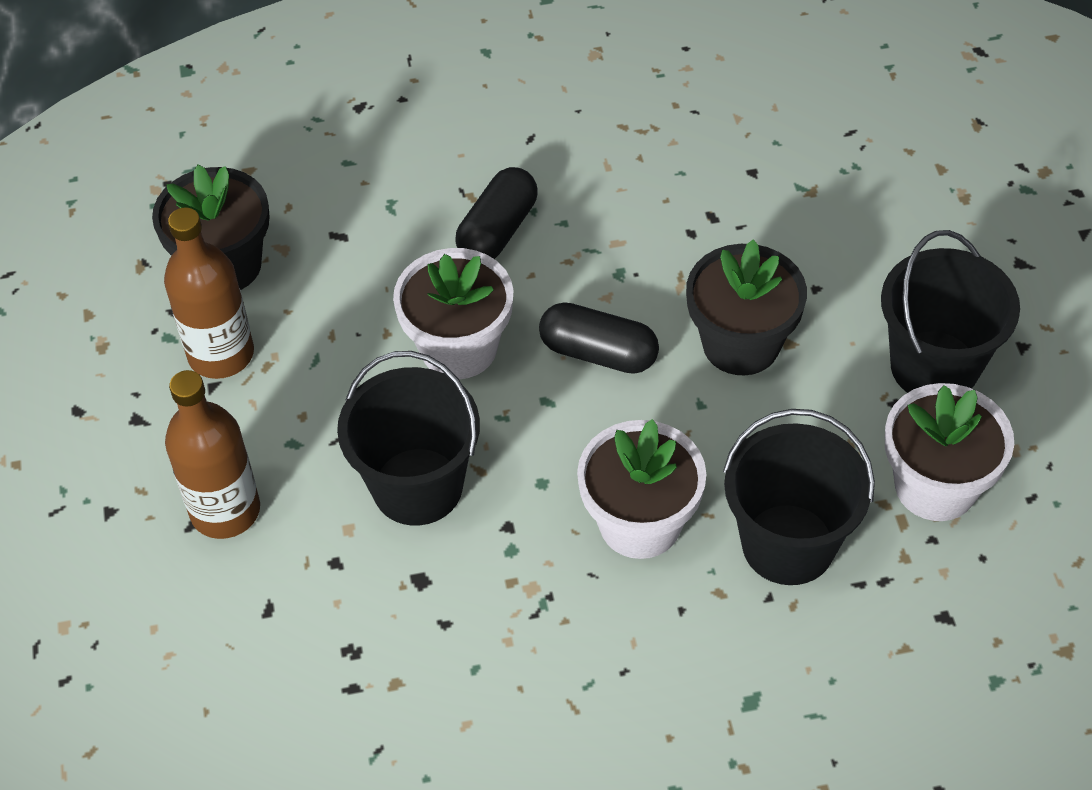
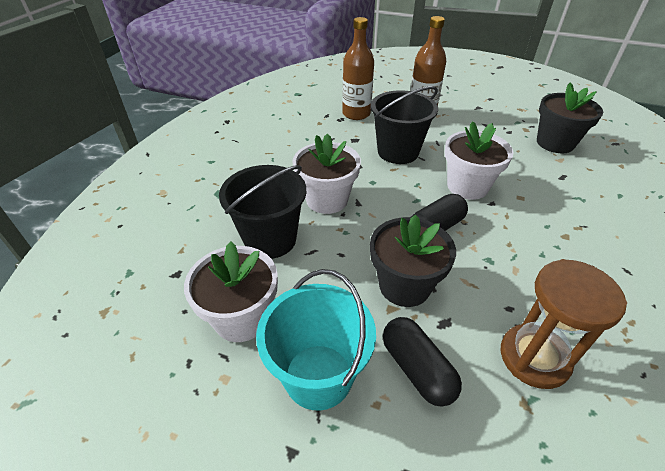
camera: 120 degrees right, 10 degrees down
brown bottle [164,207,254,379] -> brown bottle moved to [342,17,374,120]
black capsule [455,167,538,259] -> black capsule moved to [383,317,462,407]
black bucket [881,230,1020,393] -> turquoise bucket [256,269,376,411]
none -> brown hourglass [501,259,627,389]

